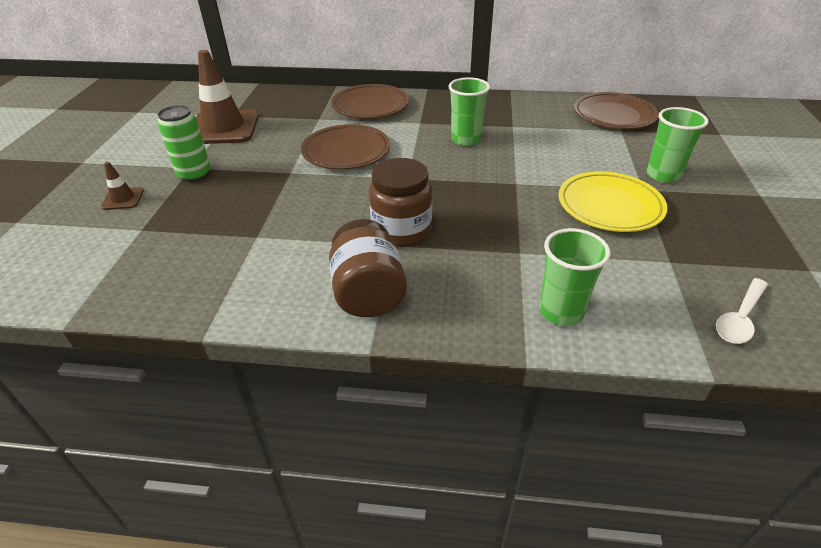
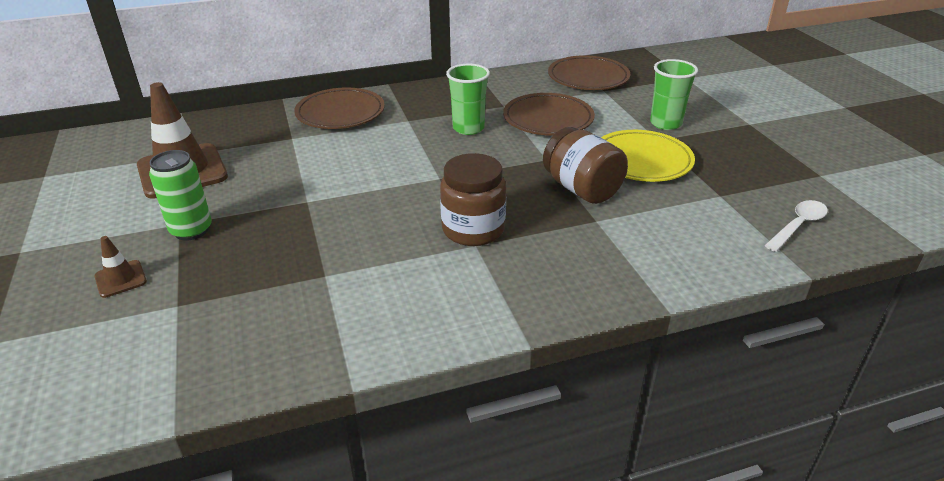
camera: 25 degrees left, 5 degrees down
brown plate [301,124,390,170] -> brown plate moved to [503,93,595,136]
brown jar [329,219,407,317] -> brown jar moved to [543,127,628,204]
green cup [539,228,610,326] -> none
white spoon [716,278,768,344] -> white spoon turned 150 degrees counterclockwise [765,200,828,252]

